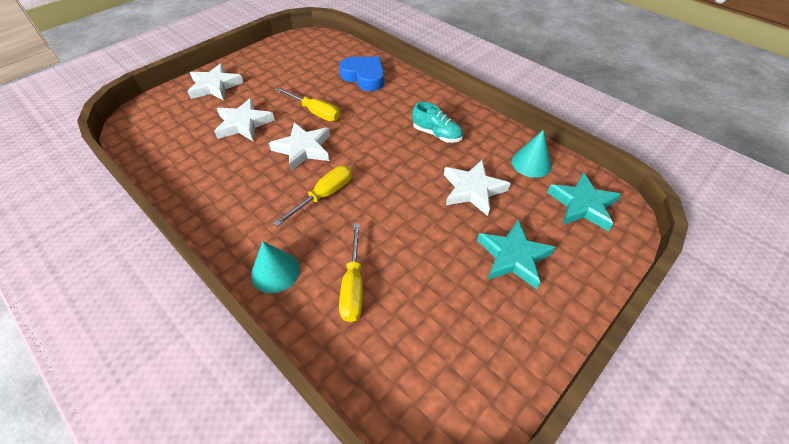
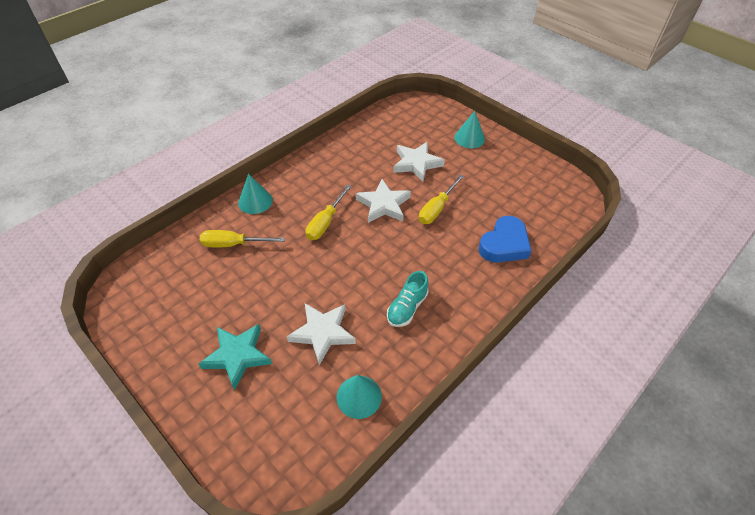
camera: 90 degrees right, 0 degrees up
white star [188,63,244,101] -> turquoise cone [454,111,485,148]
yellow screwdriver [273,166,352,227] -> yellow screwdriver turned 75 degrees clockwise [305,184,352,240]
turquoise star [547,172,621,231] -> none

